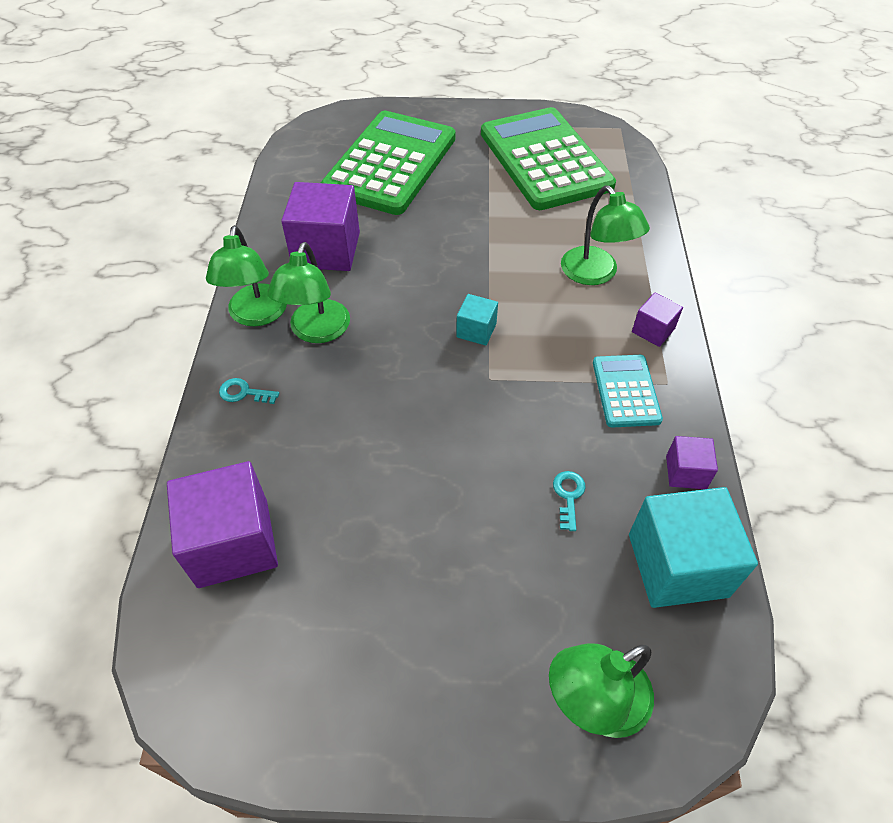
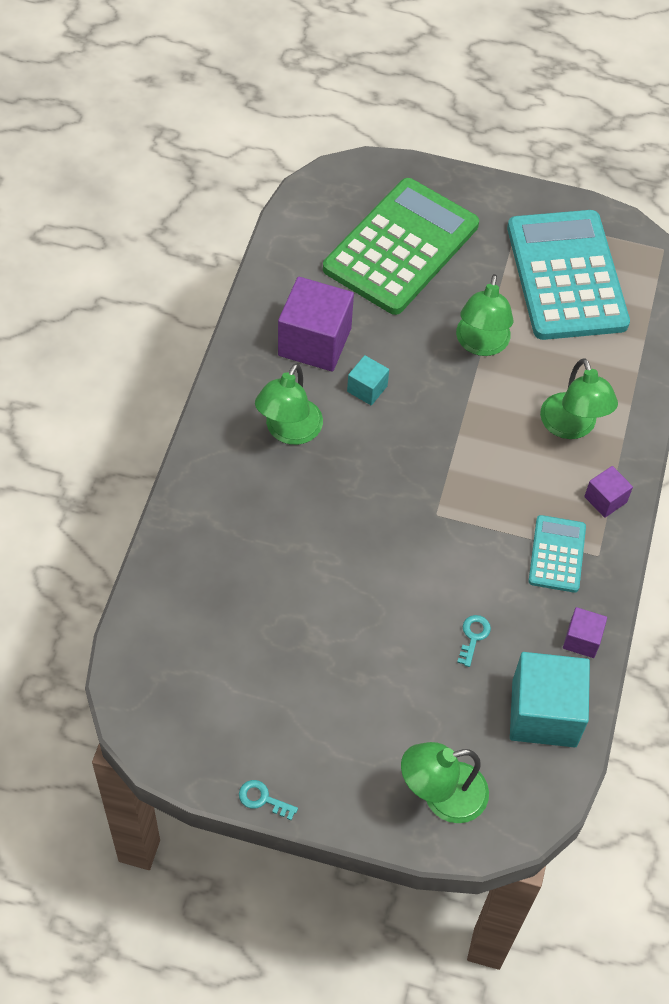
camera: 10 degrees right, 5 degrees up
purple cube [167,461,278,588] -> none
green lamp [206,225,287,326] -> green lamp moved to [456,274,514,356]
turquoise key [219,378,279,404] -> turquoise key moved to [239,780,298,820]
turquoise cube [456,294,498,346] -> turquoise cube moved to [347,355,389,405]
green calculator [481,107,616,210] -> turquoise calculator [507,210,630,340]

